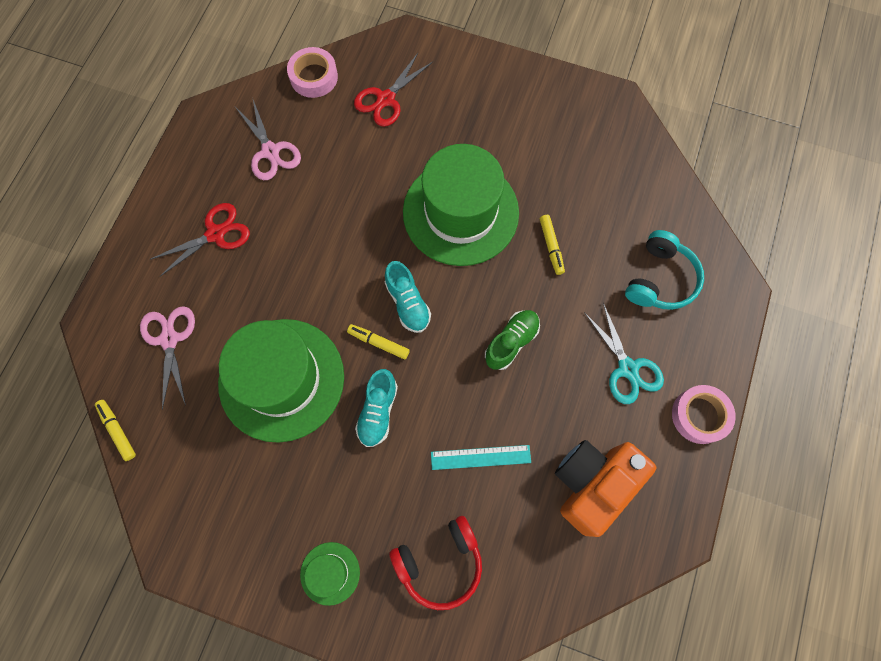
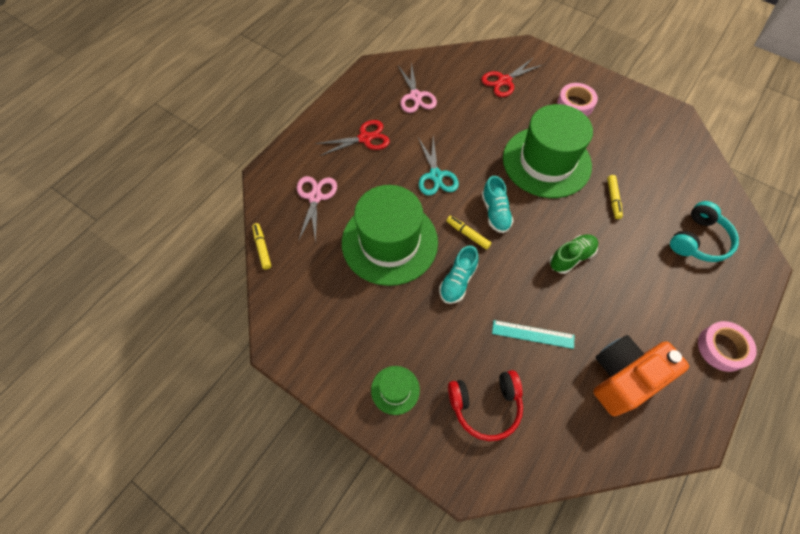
camera: 15 degrees right, 10 degrees down
pink tape [287,47,338,98] -> pink tape moved to [557,83,598,116]
turquoise scissors [584,303,664,404] -> turquoise scissors moved to [418,137,459,196]

